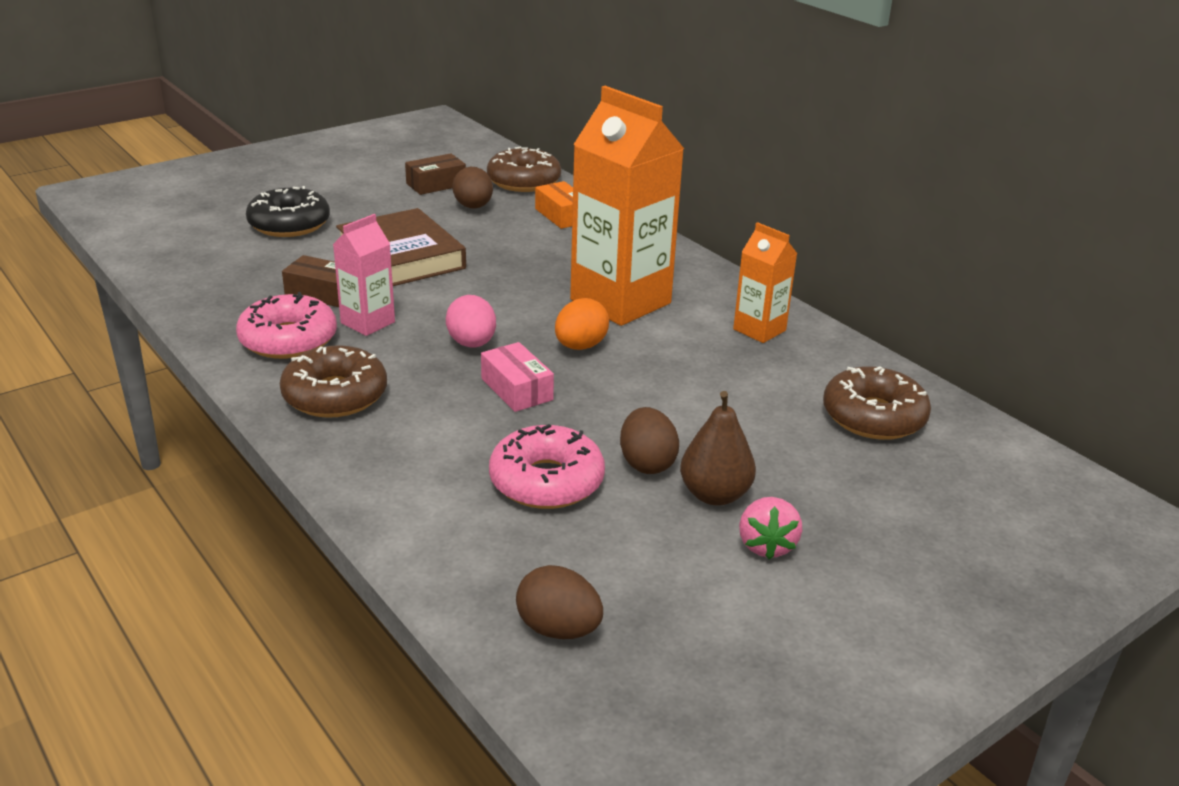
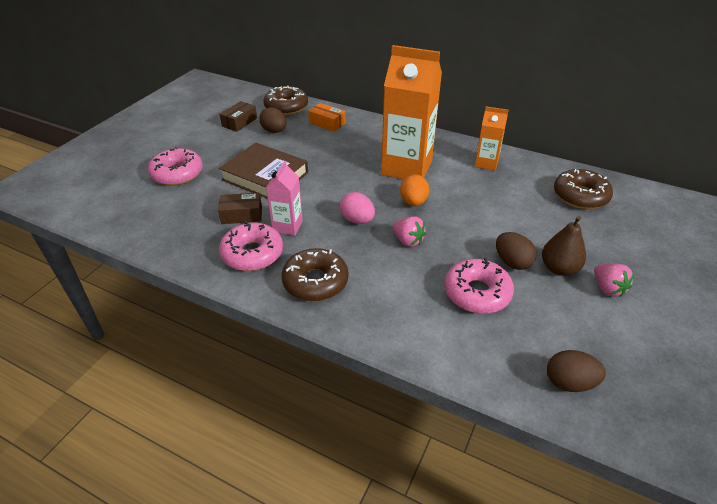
camera: 25 degrees left, 10 degrees up
black donut [246,186,330,237] -> pink donut [148,147,203,186]
pink box [481,342,554,412] -> pink strawberry [392,216,426,247]

